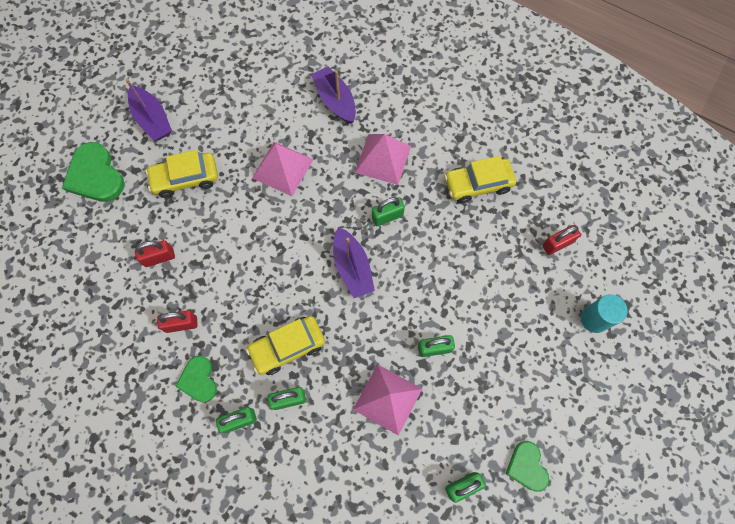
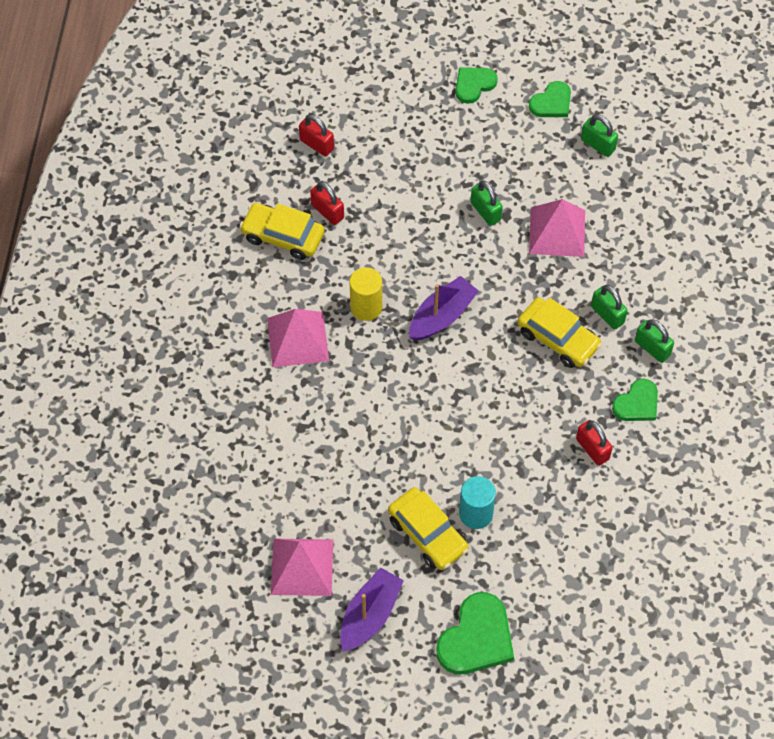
camera: 115 degrees left, 10 degrees down
red padlock [135,240,175,267] -> red padlock moved to [310,181,344,225]
pink pyramid [252,142,314,196] -> pink pyramid moved to [271,539,333,596]
purple boat [311,66,356,124] -> none
green padlock [372,197,405,226] -> yellow cylinder [350,267,382,321]
yellow car [444,156,516,203] -> yellow car turned 150 degrees clockwise [240,203,325,260]
turquoise cylinder [581,294,627,333] -> turquoise cylinder moved to [459,476,496,529]
none -> green heart [455,68,498,104]

